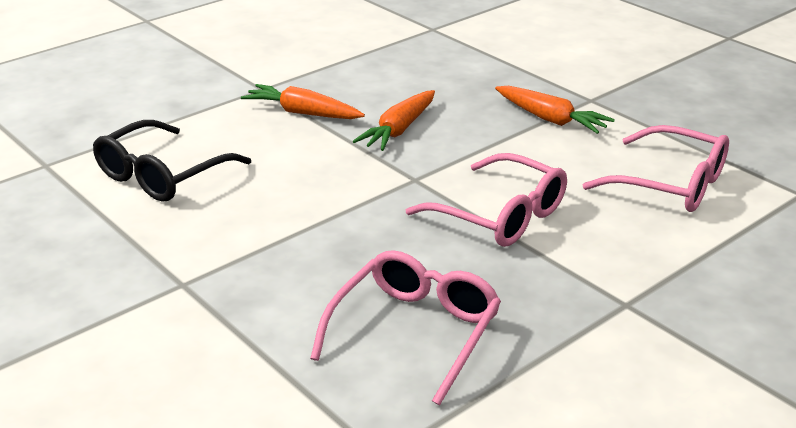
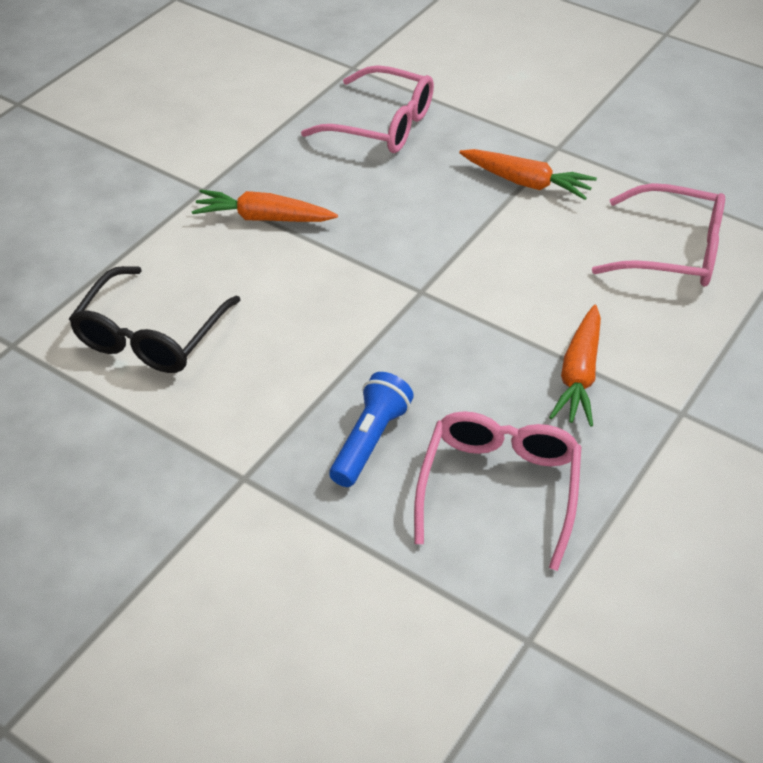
camera: 15 degrees left, 15 degrees up
orange carrot [353,90,435,151] -> orange carrot moved to [549,305,601,427]
pink glasses [406,153,567,247] -> pink glasses moved to [301,65,434,153]
none -> blue flashlight [329,372,414,487]

